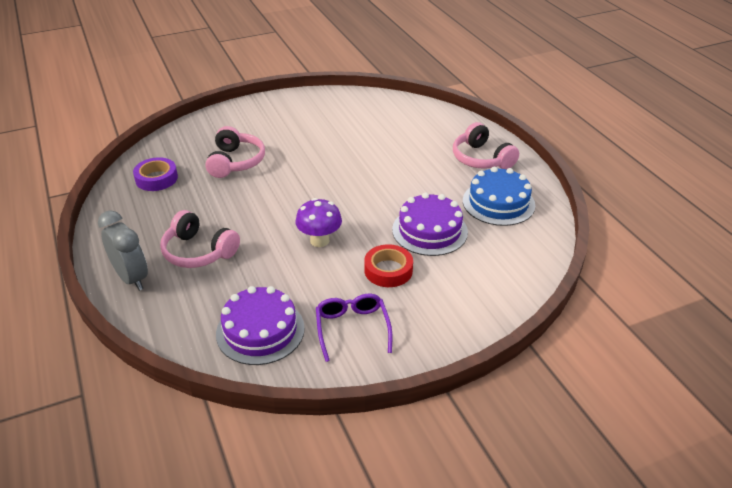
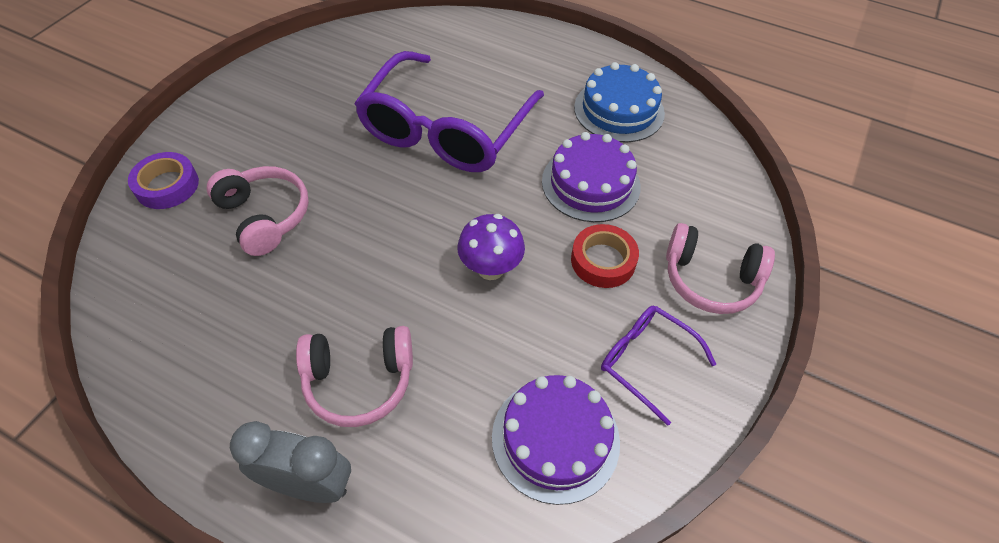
camera: 40 degrees left, 15 degrees up
purple tape [133,157,178,191] -> purple tape moved to [128,152,199,209]
pink headphones [453,122,519,169] -> pink headphones moved to [666,223,775,314]
none -> purple glasses [354,51,544,172]

